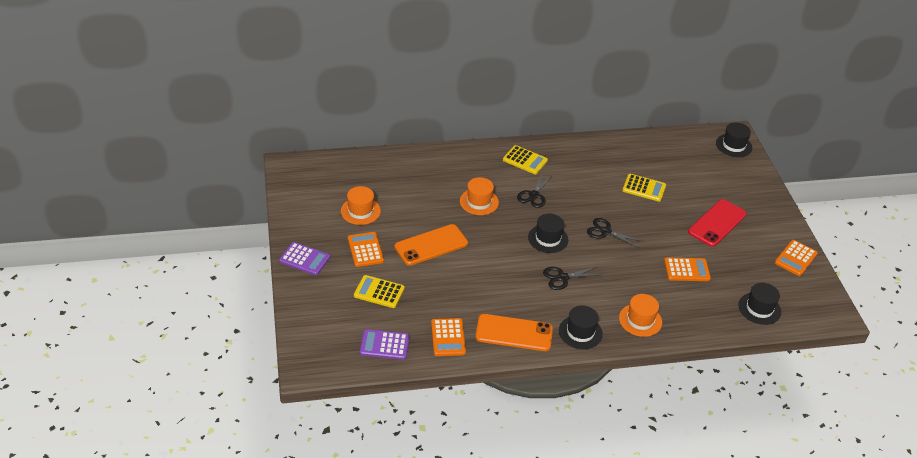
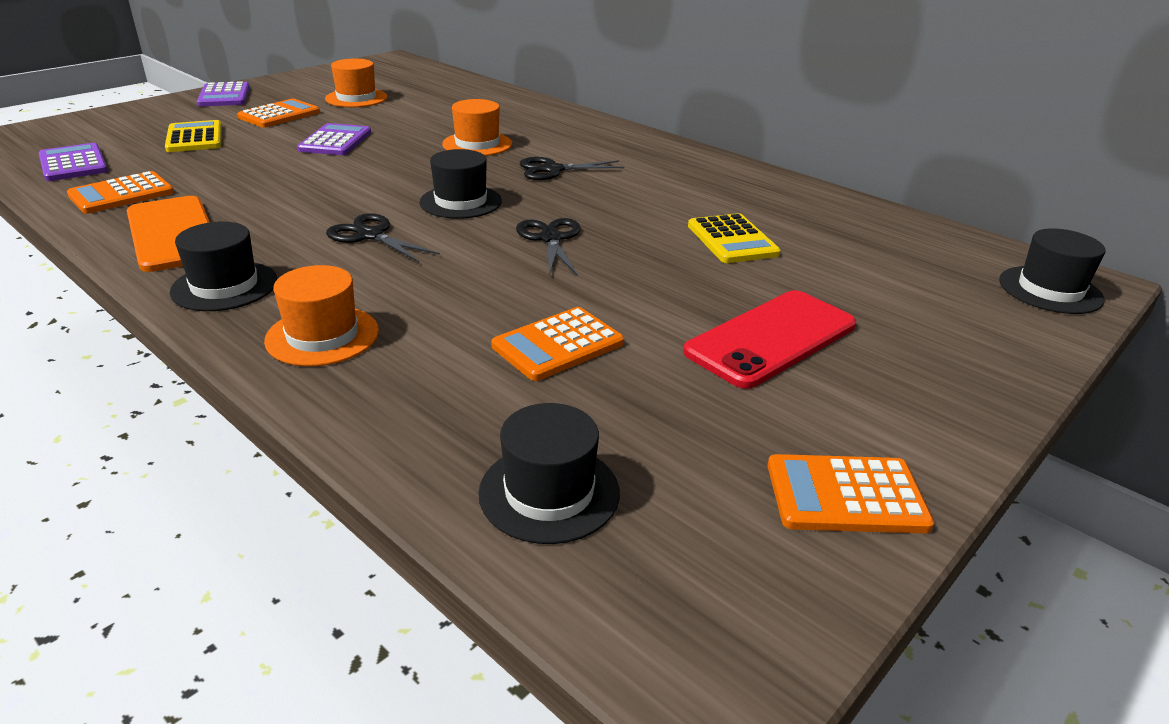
camera: 55 degrees right, 10 degrees down
orange phone [394,224,468,266] -> purple calculator [297,123,371,155]
yellow calculator [503,145,548,174] -> none
orange calculator [664,257,711,281] -> orange calculator turned 90 degrees clockwise [491,307,624,381]
red phone [688,199,746,247] -> red phone turned 45 degrees counterclockwise [683,290,856,389]

